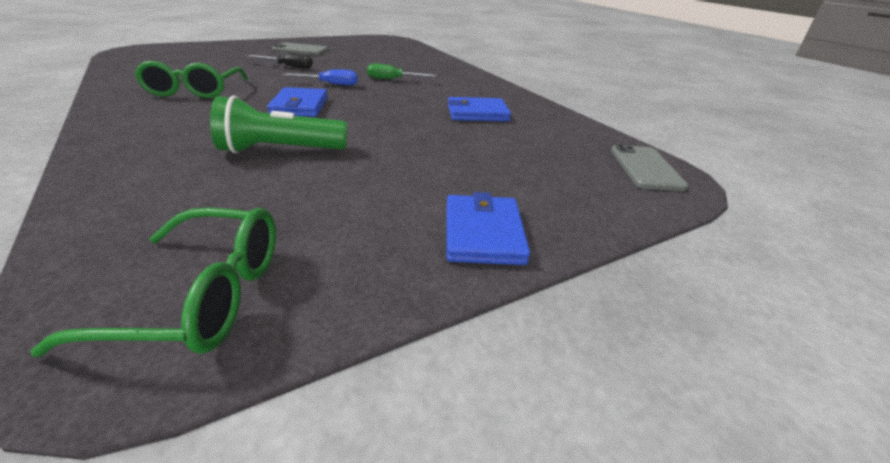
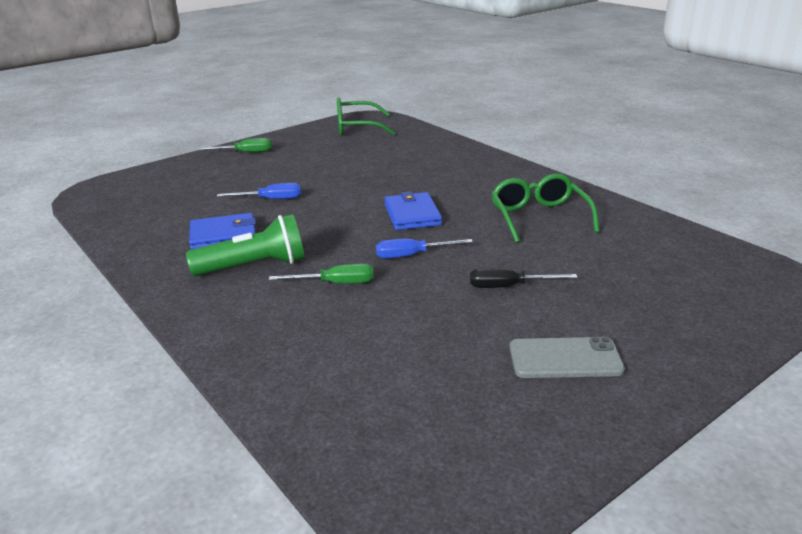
camera: 175 degrees right, 5 degrees down
green flashlight [210,95,347,153] -> green flashlight moved to [186,214,305,276]
blue wallet [446,192,530,265] -> green screwdriver [199,138,272,152]
grey phone [611,144,688,191] -> none
none -> blue screwdriver [217,183,301,199]

